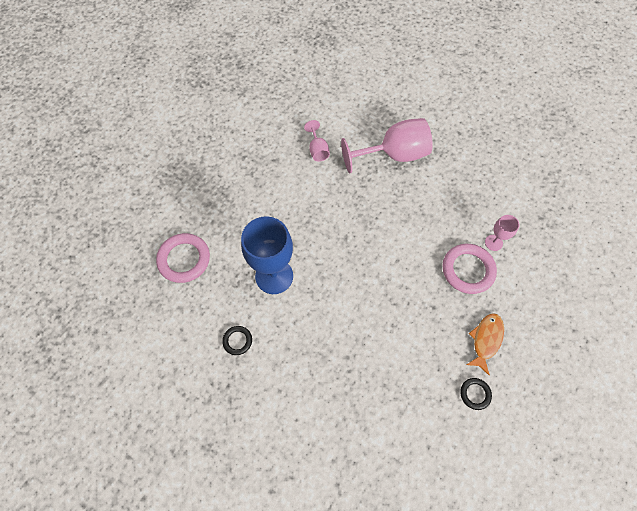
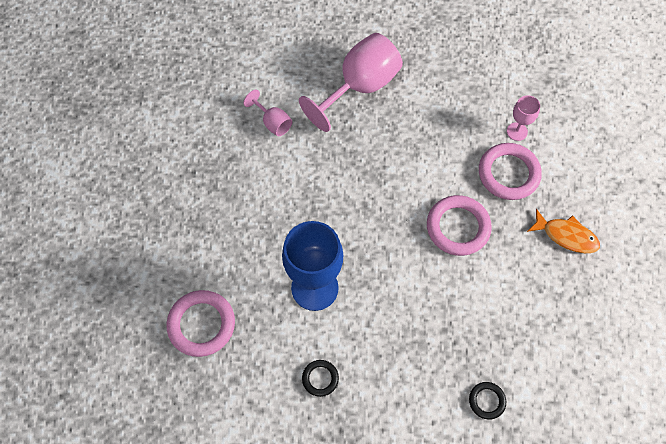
camera: 30 degrees left, 0 degrees up
black ring [460,378,492,410] -> black ring moved to [469,382,506,420]
orange fish [466,313,504,375] -> orange fish turned 120 degrees clockwise [527,209,600,253]
none -> pink ring [427,195,492,256]

